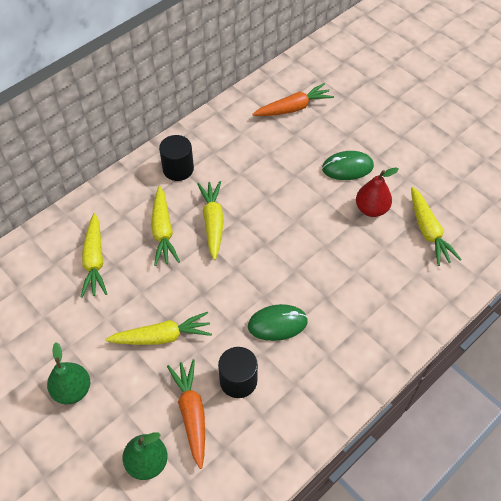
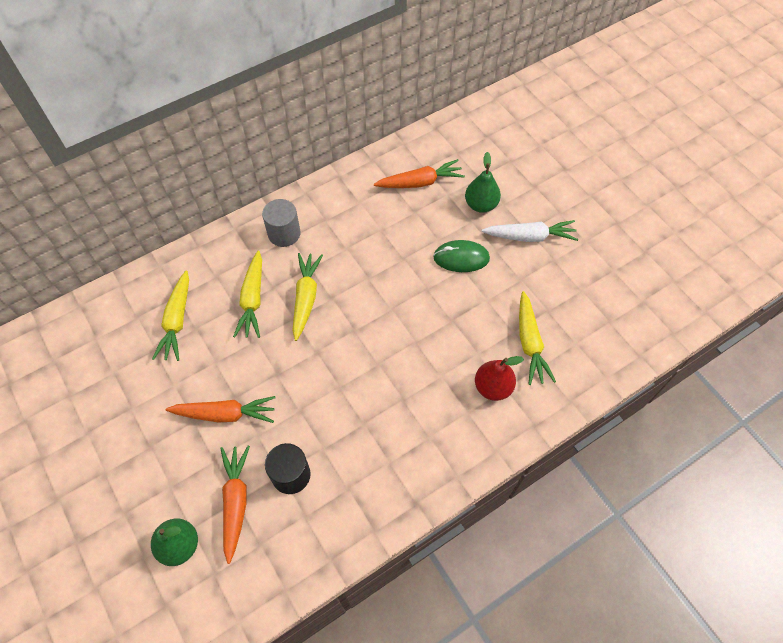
camera: 10 degrees right, 5 degrees up
green pear [47,342,90,404] -> green pear moved to [465,152,501,213]
yellow carrot [105,312,212,345] -> orange carrot [166,396,276,423]
black cylinder [159,135,194,181] -> grey cylinder [262,199,301,247]
green mouse [248,304,308,341] -> none
red pear [356,168,399,217] -> red pear moved to [475,356,524,401]
none -> white carrot [481,220,578,242]

